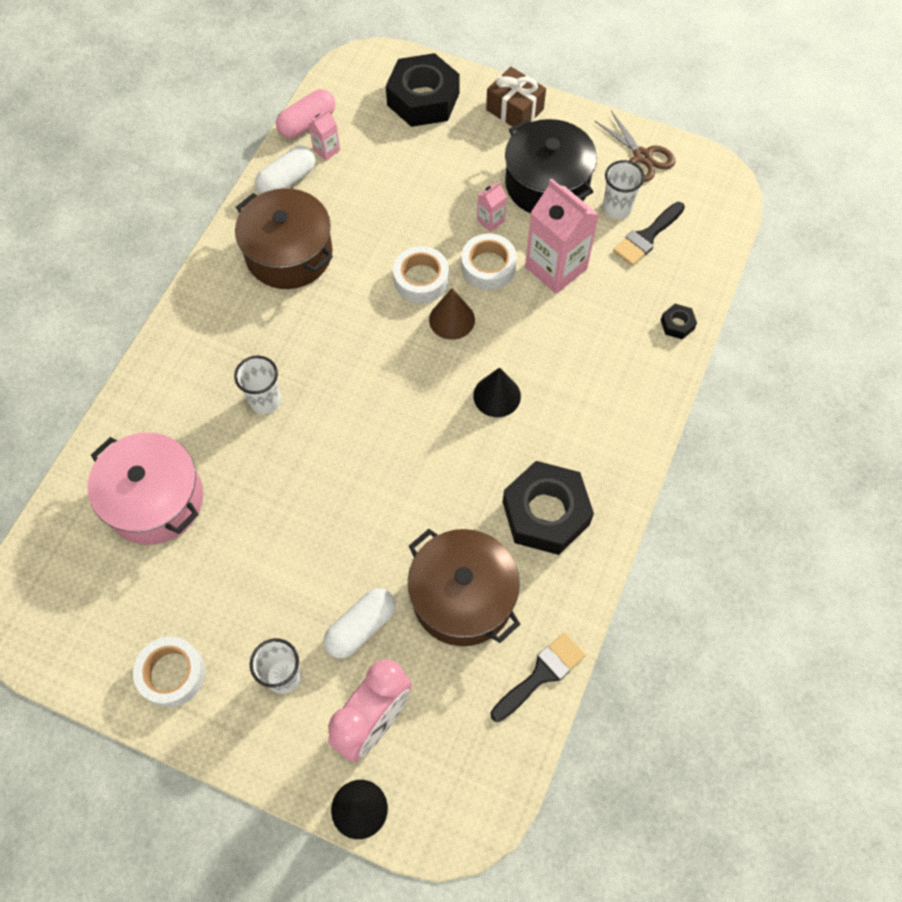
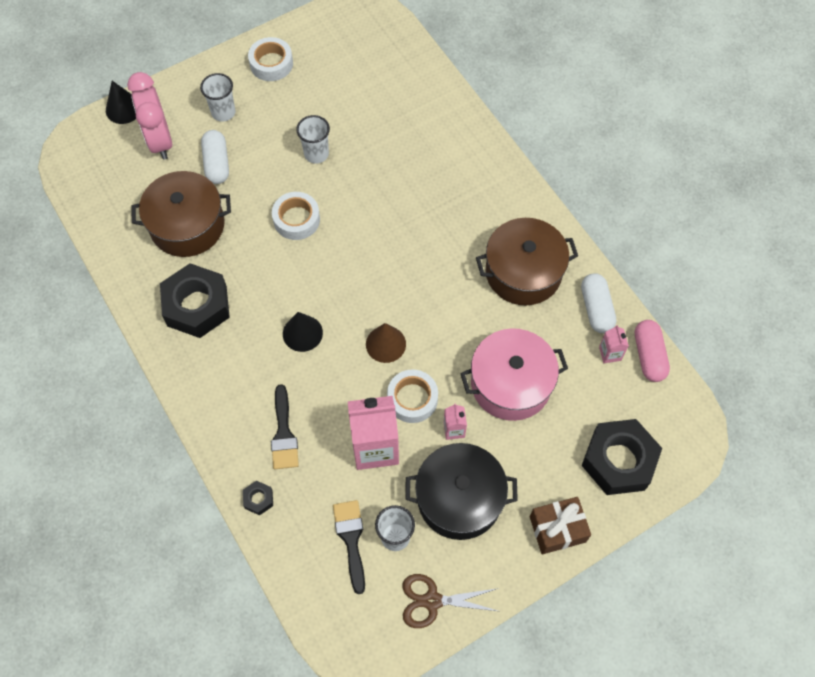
camera: 125 degrees right, 0 degrees up
pink pot [87,433,203,545] -> pink pot moved to [460,328,568,421]
white cup [234,356,281,414] -> white cup moved to [296,115,330,164]
white tape [393,246,449,303] -> white tape moved to [272,192,320,240]
black brush [491,632,586,722] -> black brush moved to [271,384,299,469]

